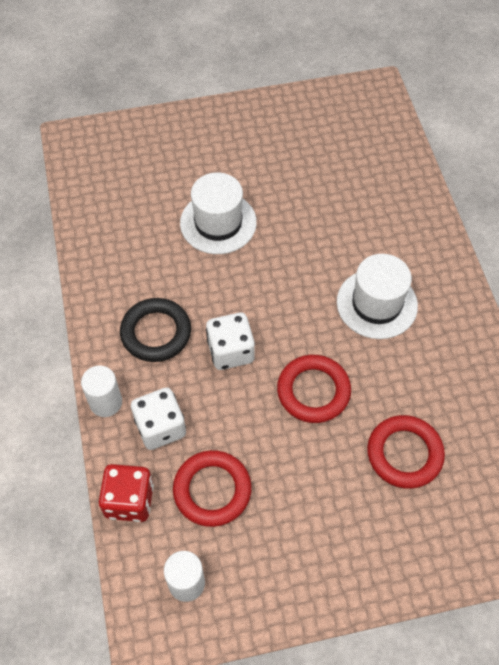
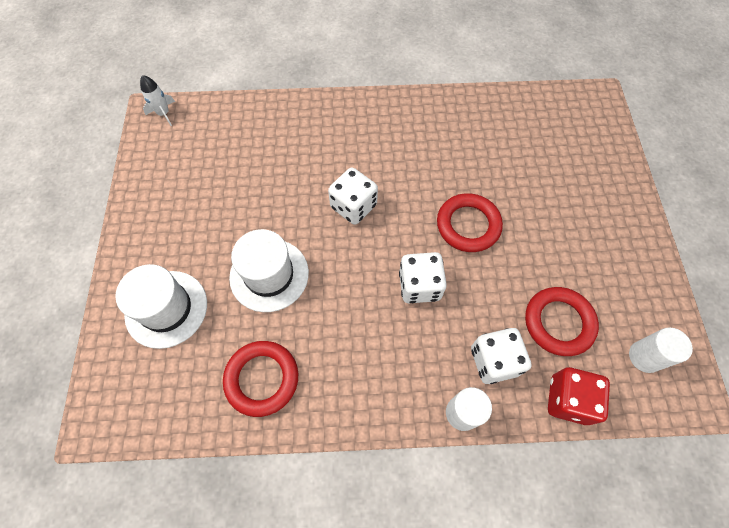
camera: 80 degrees left, 5 degrees up
black ring [120,298,191,362] -> none
white hat [337,254,418,339] -> white hat moved to [115,264,207,349]
red ring [367,415,445,489] -> red ring moved to [223,341,298,417]
none -> white rocket [140,75,175,126]
none -> white dice [328,167,378,225]

